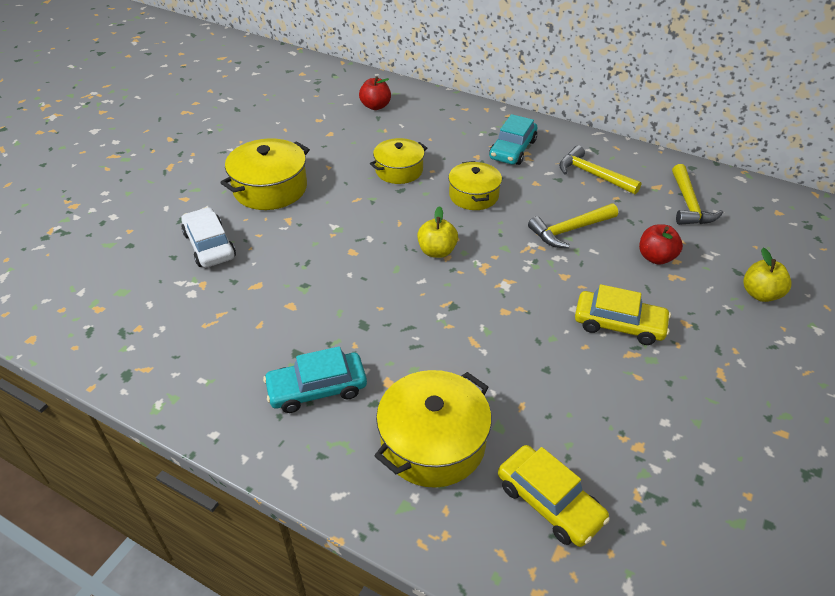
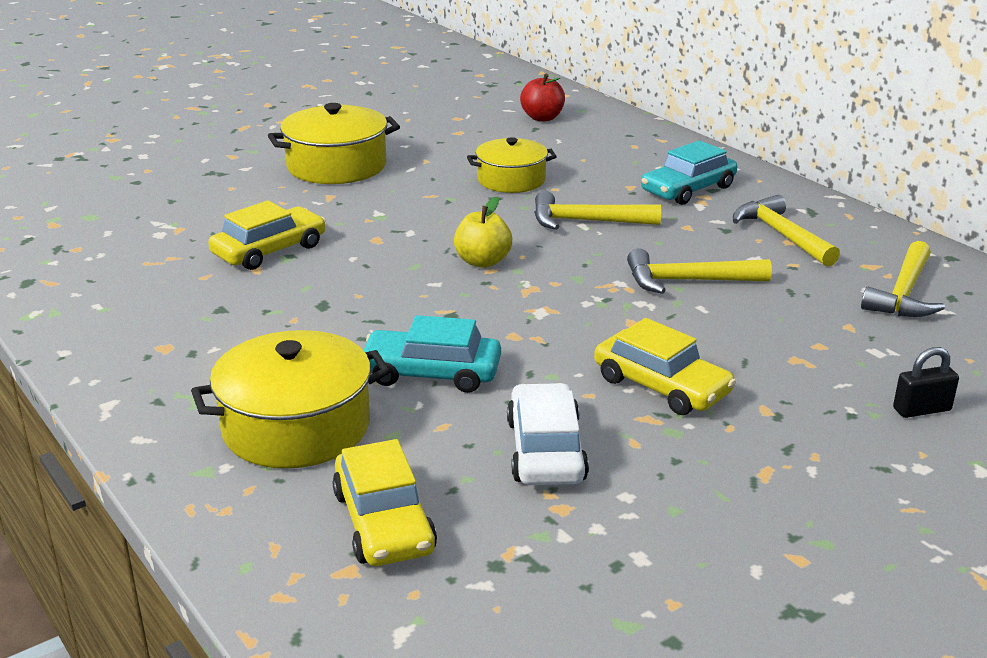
camera: 25 degrees right, 15 degrees down
white car [181,207,236,268] -> white car moved to [507,383,589,485]
turquoise car [263,346,367,413] -> turquoise car moved to [363,315,501,393]
yellow pot [448,161,502,210] -> yellow hammer [534,191,661,230]
red apple [639,224,683,265] -> none
yellow apple [743,248,792,302] -> black padlock [893,347,959,418]
none -> yellow car [208,200,326,270]

